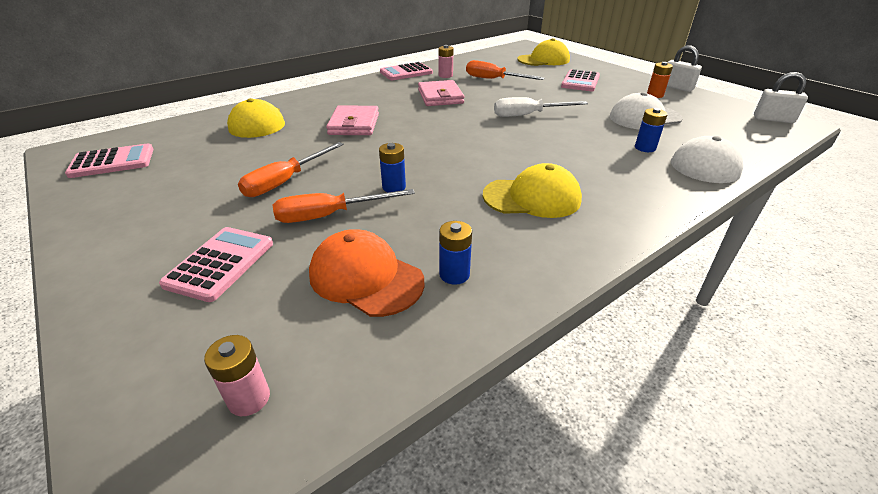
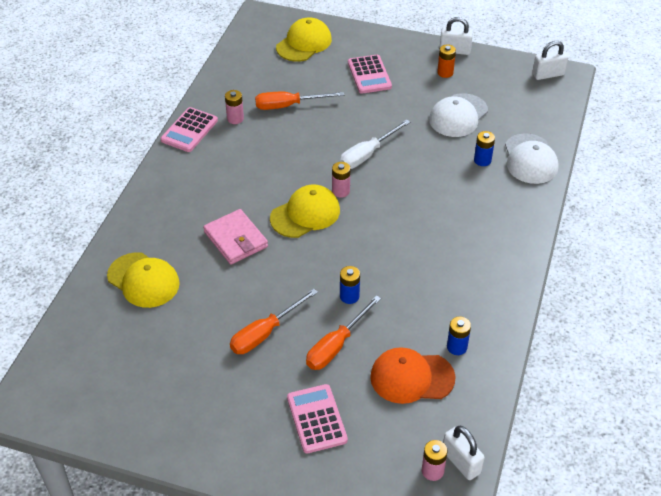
camera: 35 degrees left, 10 degrees up
pink calculator [65,144,153,178] -> none
orange screwdriver [238,142,344,197] -> orange screwdriver turned 45 degrees clockwise [230,289,318,354]
pink wallet [418,80,464,106] -> none
yellow cap [483,163,582,218] -> yellow cap moved to [270,185,340,238]
none -> pink battery [332,162,350,198]
none -> white padlock [443,426,485,480]

